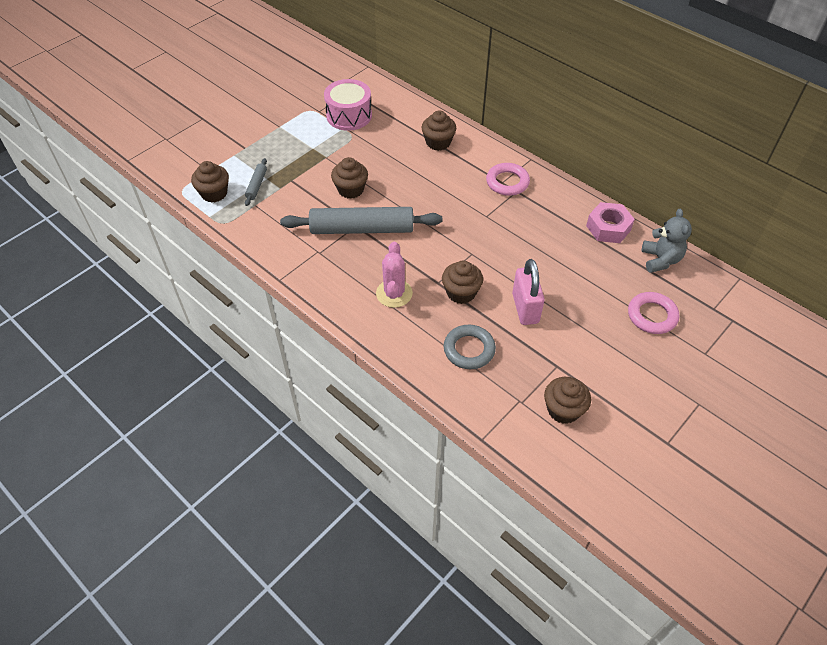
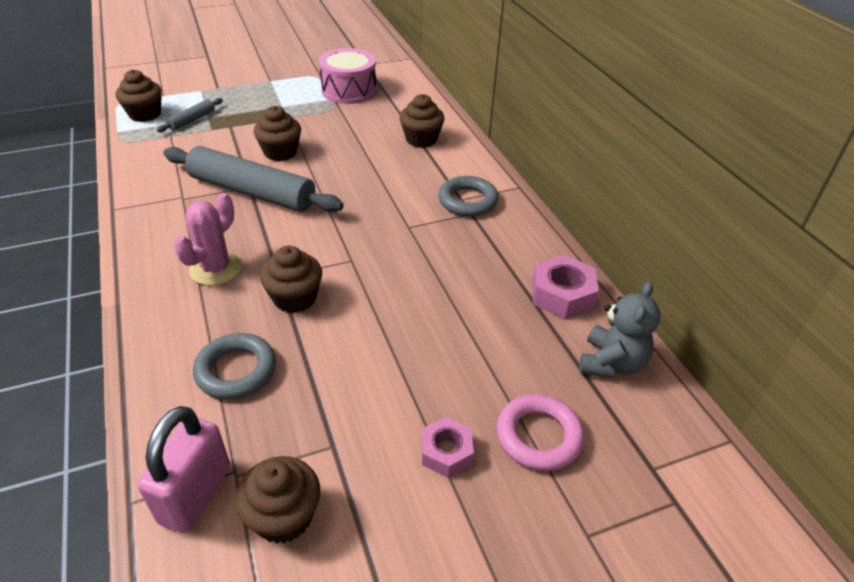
camera: 25 degrees right, 10 degrees down
pink ring [486,163,530,196] -> grey ring [438,176,499,217]
pink padlock [512,259,545,325] -> pink padlock moved to [137,406,230,533]
none -> pink nut [422,417,474,477]

